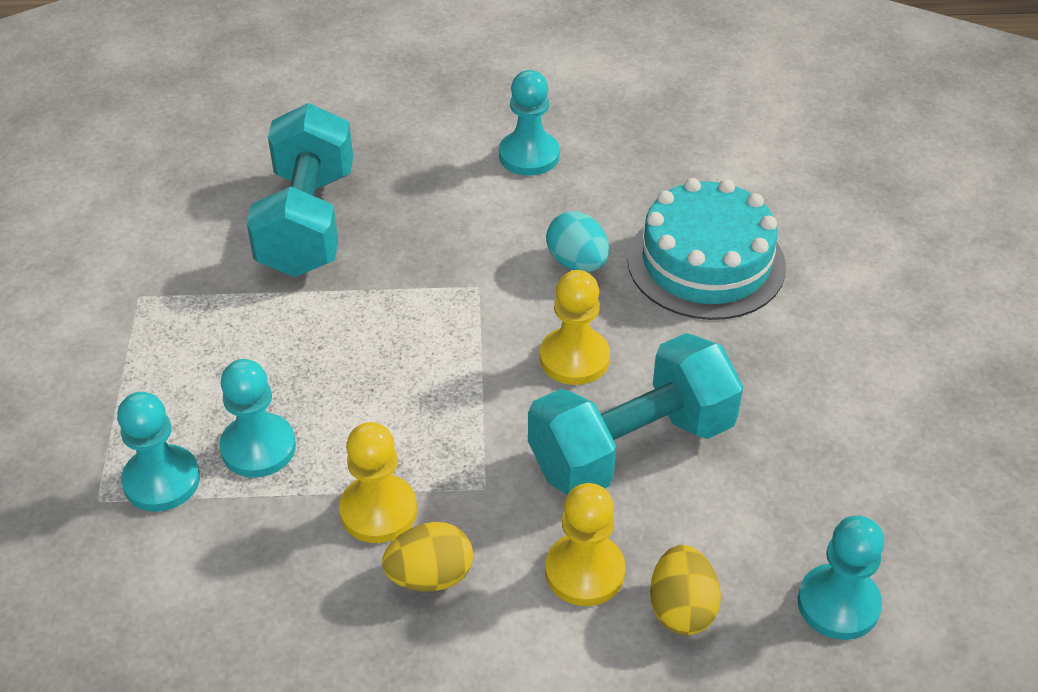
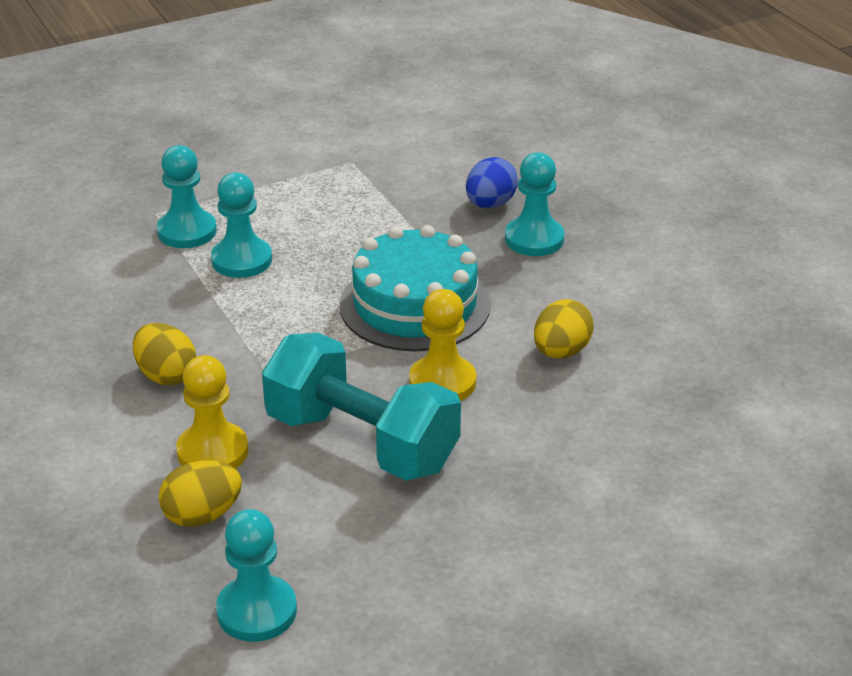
camera: 65 degrees right, 10 degrees down
turquoise dumbbell [247,103,353,277] -> blue egg [466,157,518,208]
yellow pawn [339,422,417,543] -> none
turquoise pawn [499,70,560,176] -> turquoise pawn moved to [505,152,565,256]
turquoise egg [546,212,609,272] -> yellow egg [534,299,594,359]
turquoise cake [627,178,786,320] -> turquoise cake moved to [340,225,491,351]

